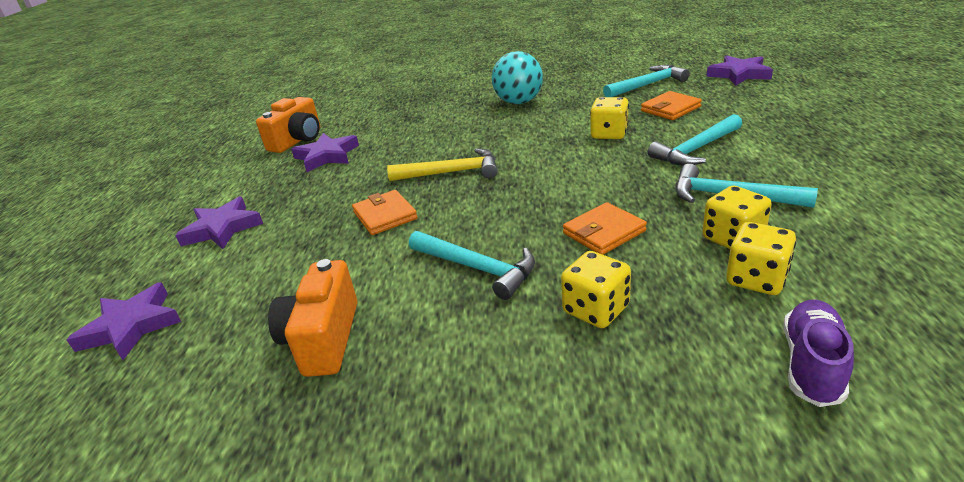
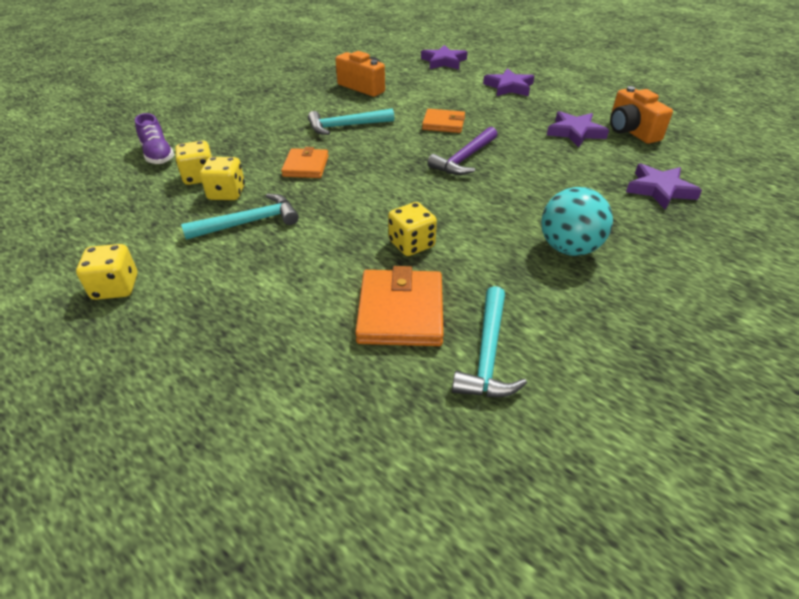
camera: 125 degrees right, 10 degrees up
yellow hammer [387,148,498,181] -> purple hammer [428,127,497,175]
yellow dice [561,251,631,328] -> yellow dice moved to [76,244,138,300]
orange wallet [641,91,702,120] -> orange wallet [355,266,444,346], size x1.52
turquoise hammer [648,114,742,166] -> none
purple star [706,55,773,86] -> purple star moved to [626,163,702,210]

